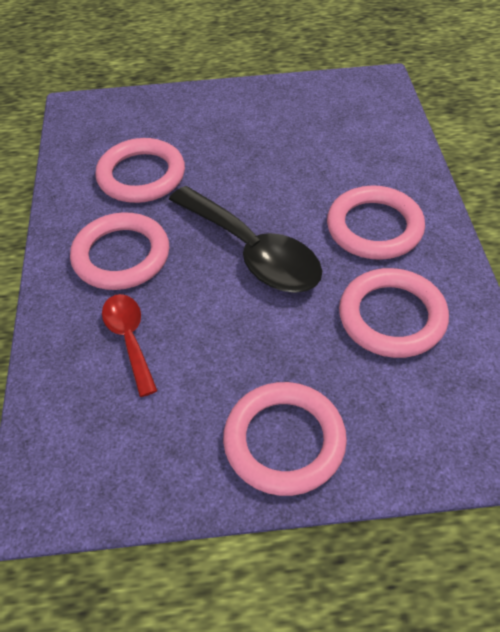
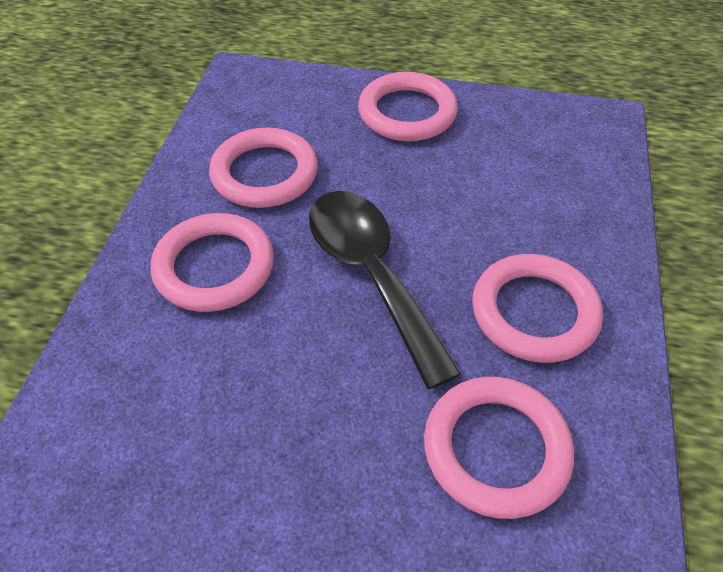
camera: 165 degrees left, 0 degrees up
red spoon [102,294,158,397] -> none

